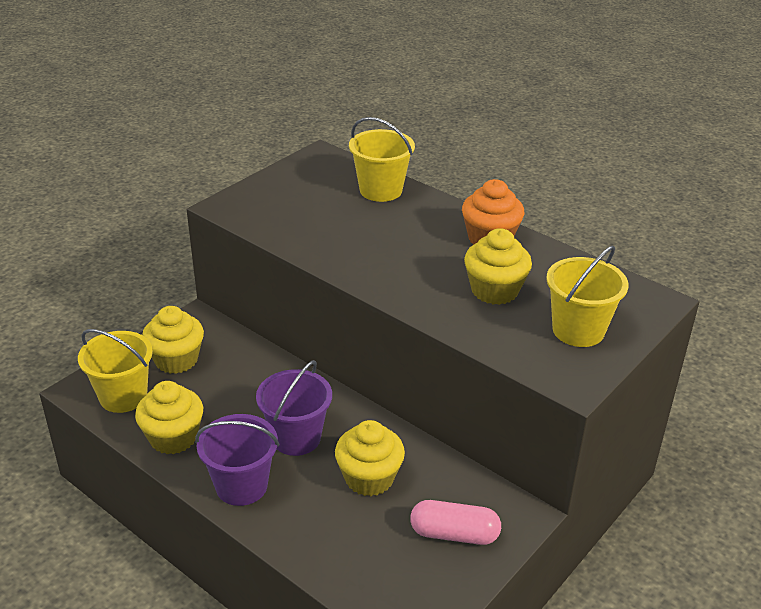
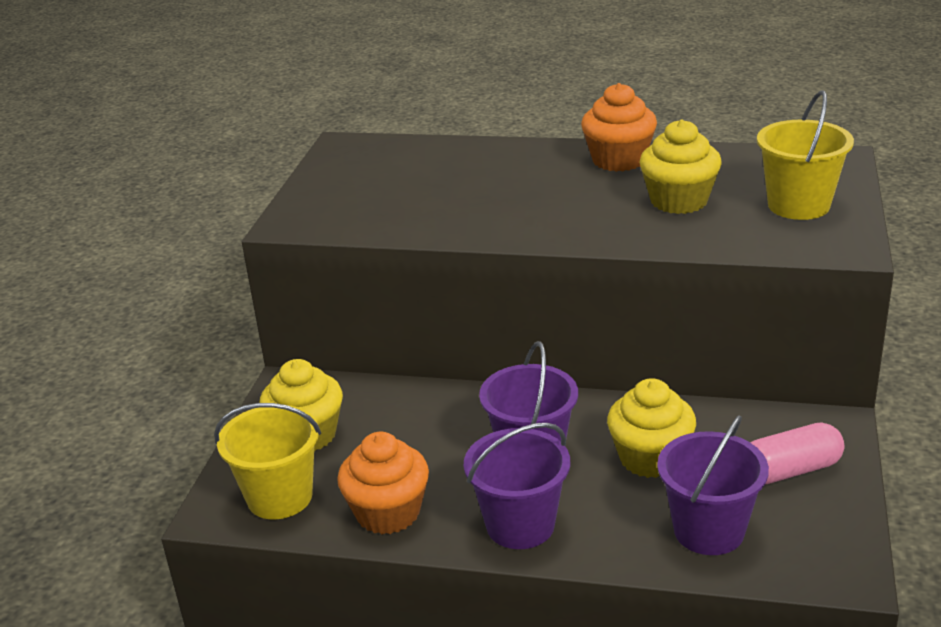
camera: 25 degrees left, 5 degrees down
yellow cupcake [135,381,203,454] -> orange cupcake [337,432,429,534]
yellow bucket [349,117,415,202] -> none
none -> purple bucket [657,415,769,555]

